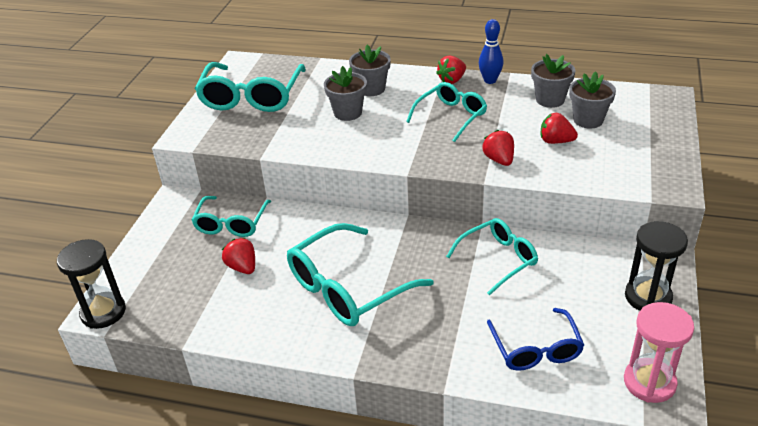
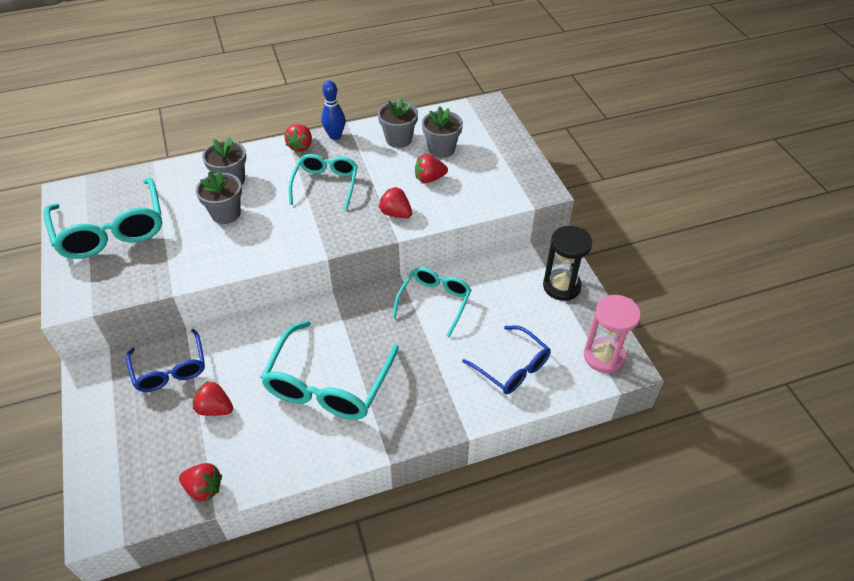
camera: 35 degrees left, 10 degrees up
black hourglass [57,239,126,329] -> none
turquoise glasses [191,196,271,237] -> blue glasses [126,329,205,392]
none -> red strawberry [179,463,222,502]

